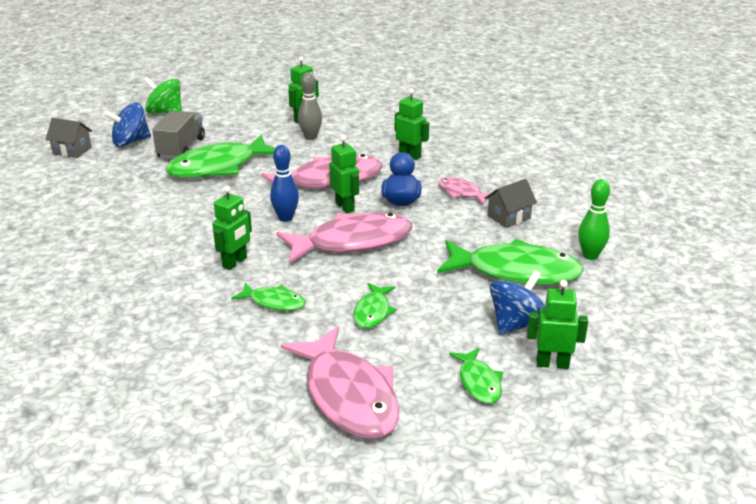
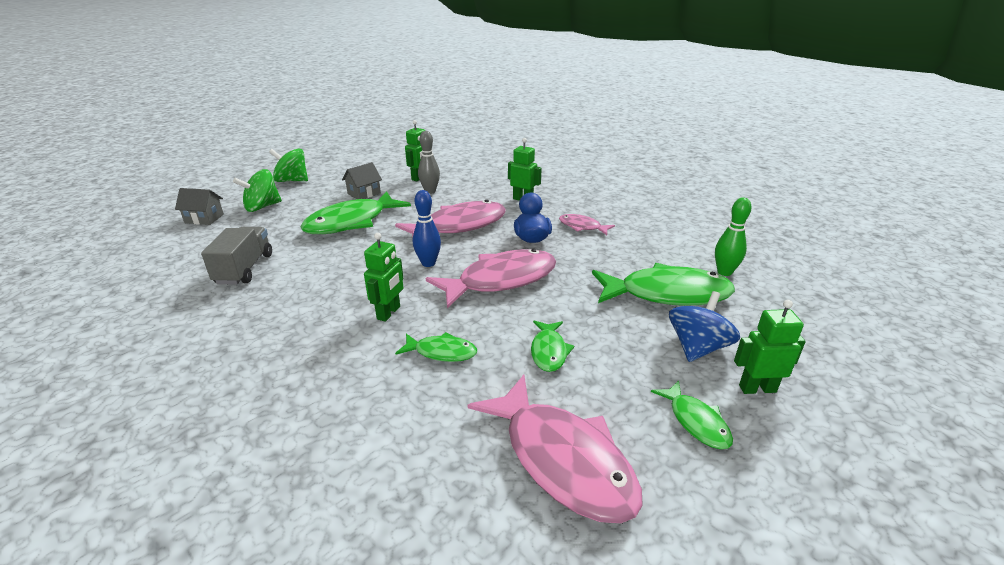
camera: 10 degrees left, 0 degrees up
blue spinning top [104,102,151,147] -> green spinning top [233,169,282,212]
grey truck [152,111,205,159] -> grey truck moved to [201,227,272,285]
green robot [329,135,359,213] -> none
grey house [485,179,537,228] -> grey house moved to [342,162,382,199]

